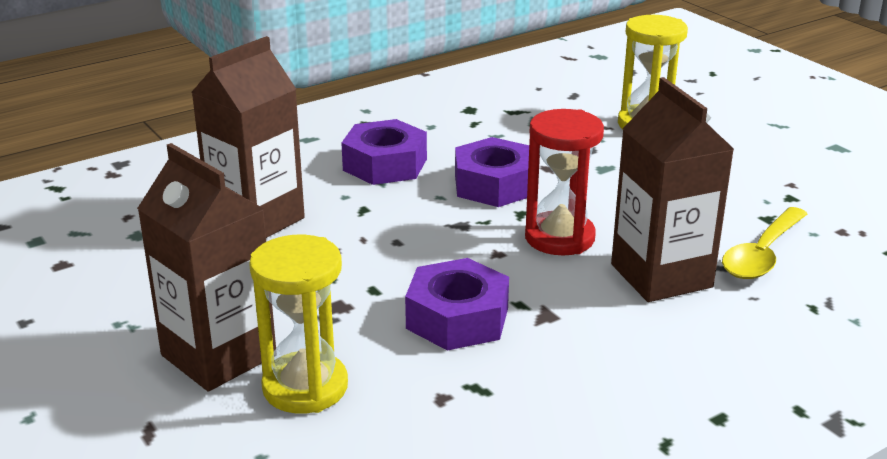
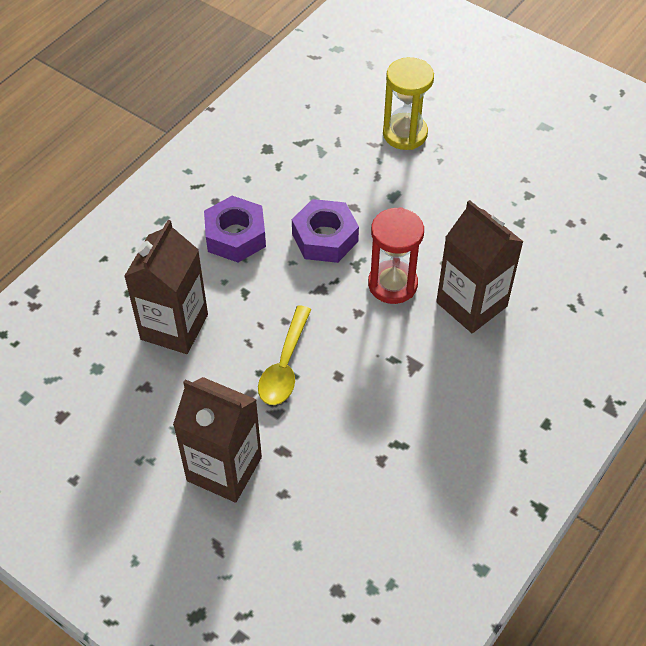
camera: 20 degrees left, 25 degrees up
yellow hourglass [249,235,348,414] -> none
purple nut [405,258,509,351] -> none
yellow spoon [722,207,807,279] -> yellow spoon moved to [258,305,311,405]

